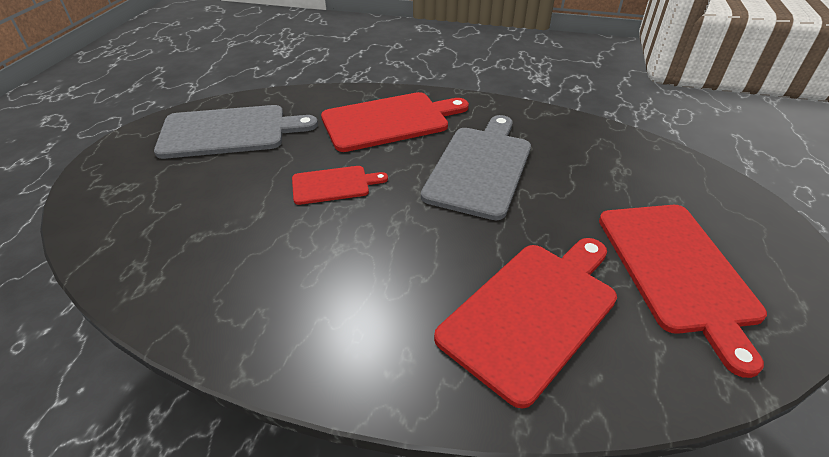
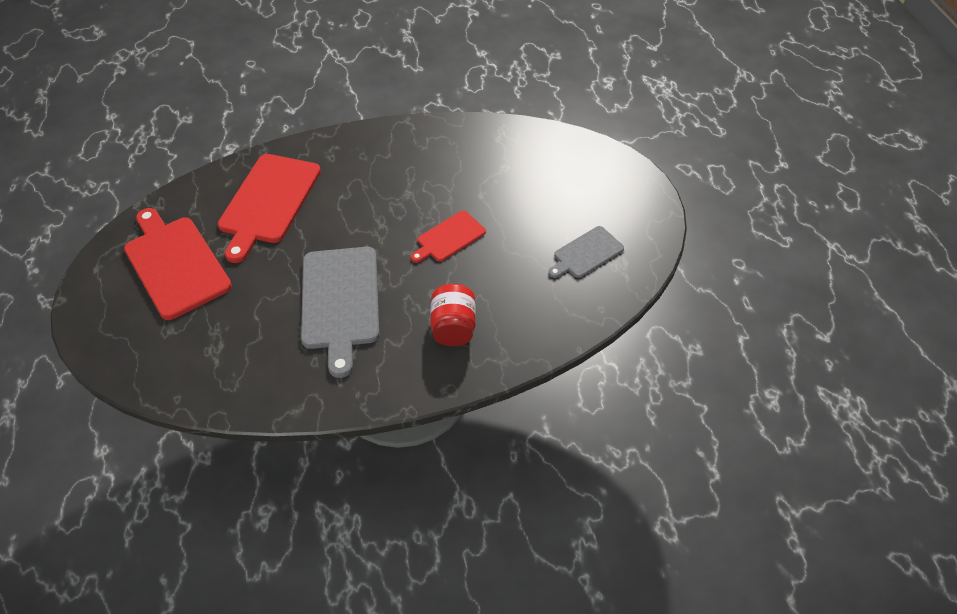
camera: 155 degrees right, 10 degrees up
grey cutting board [154,105,318,159] -> grey cutting board [548,226,624,278], size x0.55
red cutting board [321,92,469,152] -> red jar [430,284,476,346]

